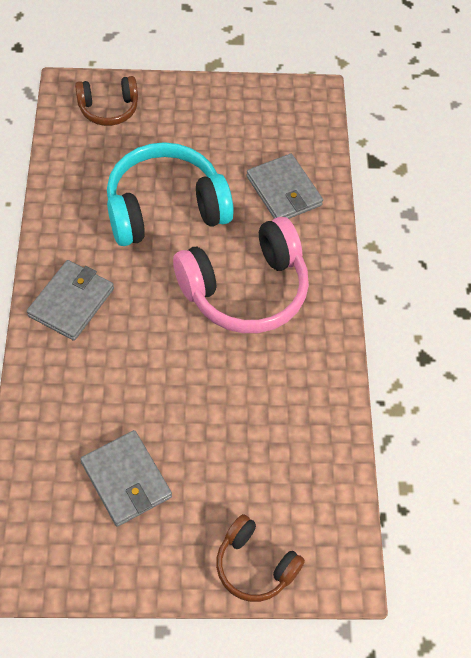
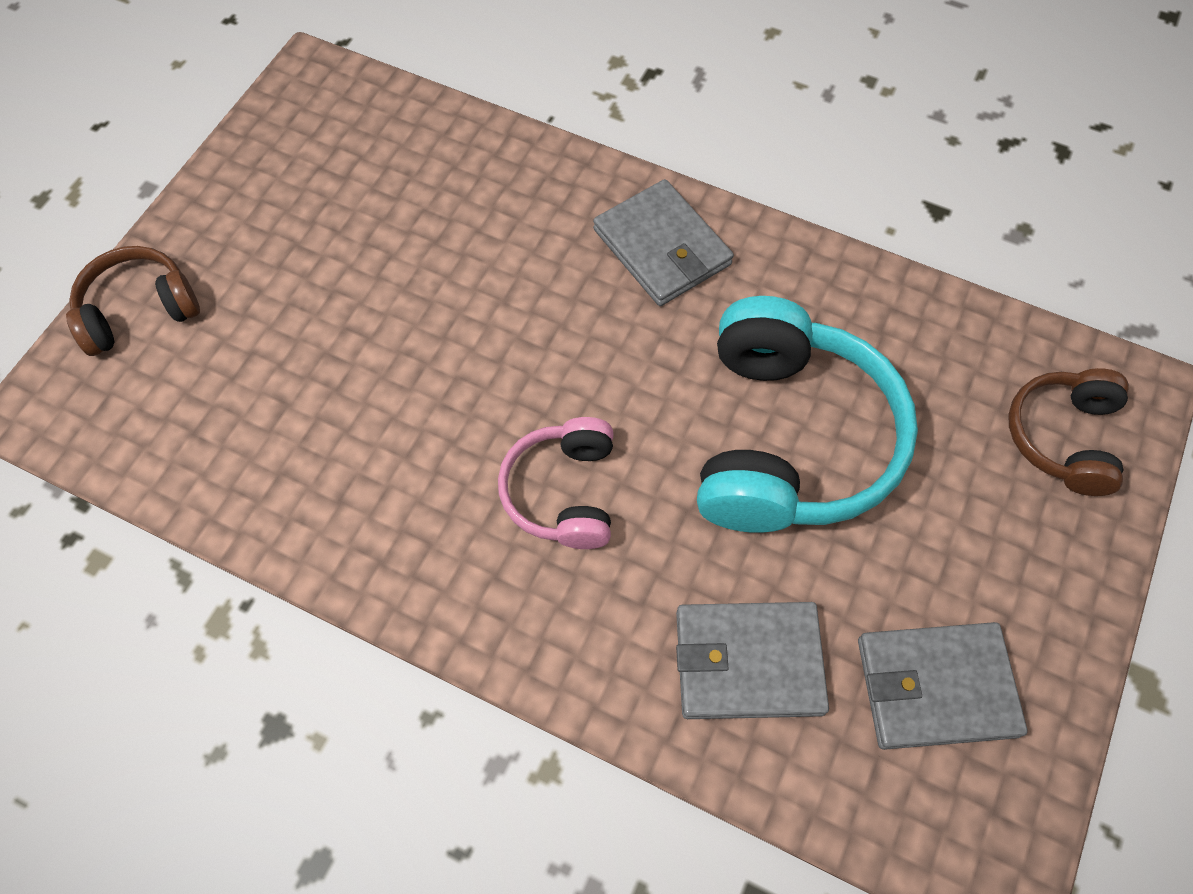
camera: 120 degrees right, 5 degrees up
grey wallet [80,430,172,527] -> grey wallet moved to [858,622,1028,750]
pink headphones [173,217,309,333] -> pink headphones [498,417,613,549], size x0.55

